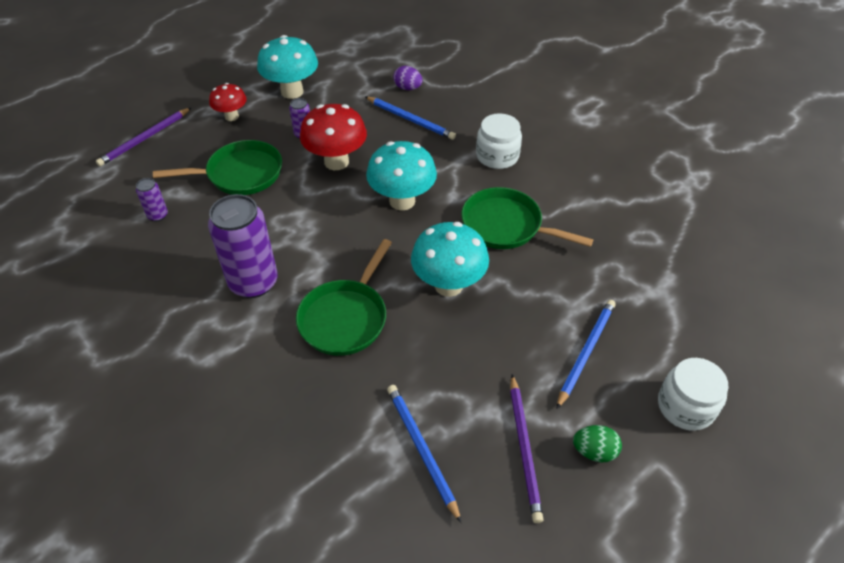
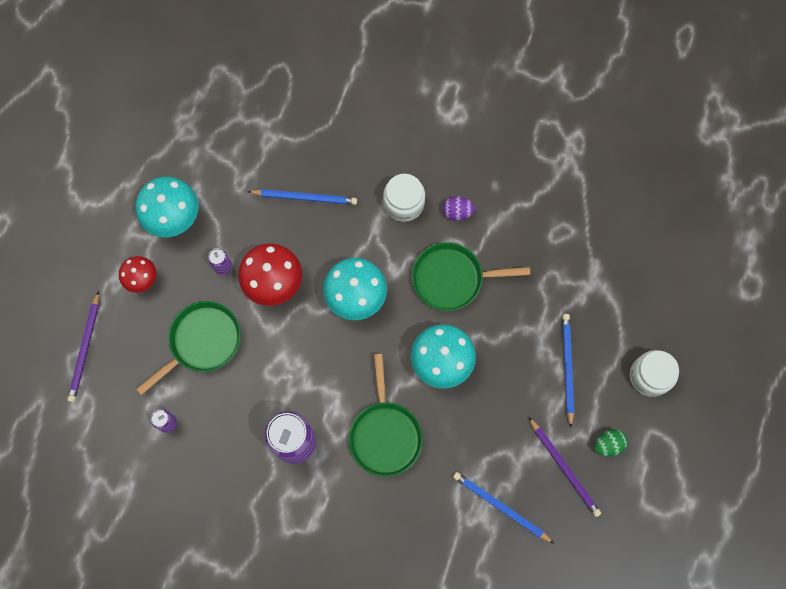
camera: 30 degrees left, 25 degrees up
purple egg [393,66,422,90] -> purple egg moved to [442,196,475,221]

